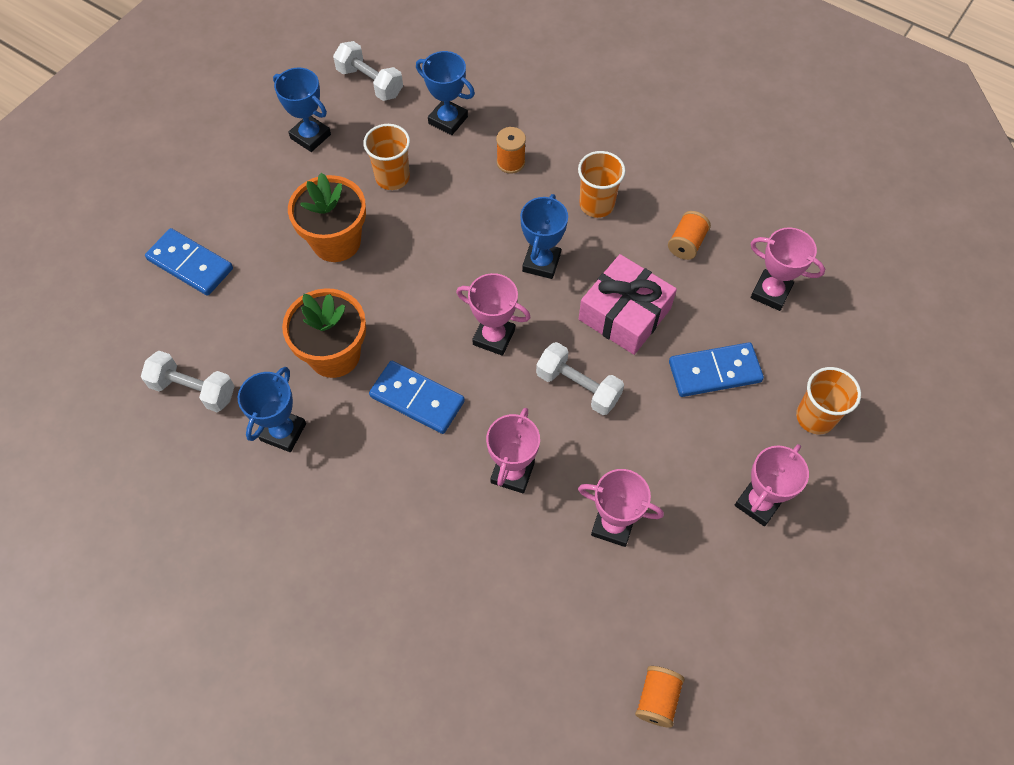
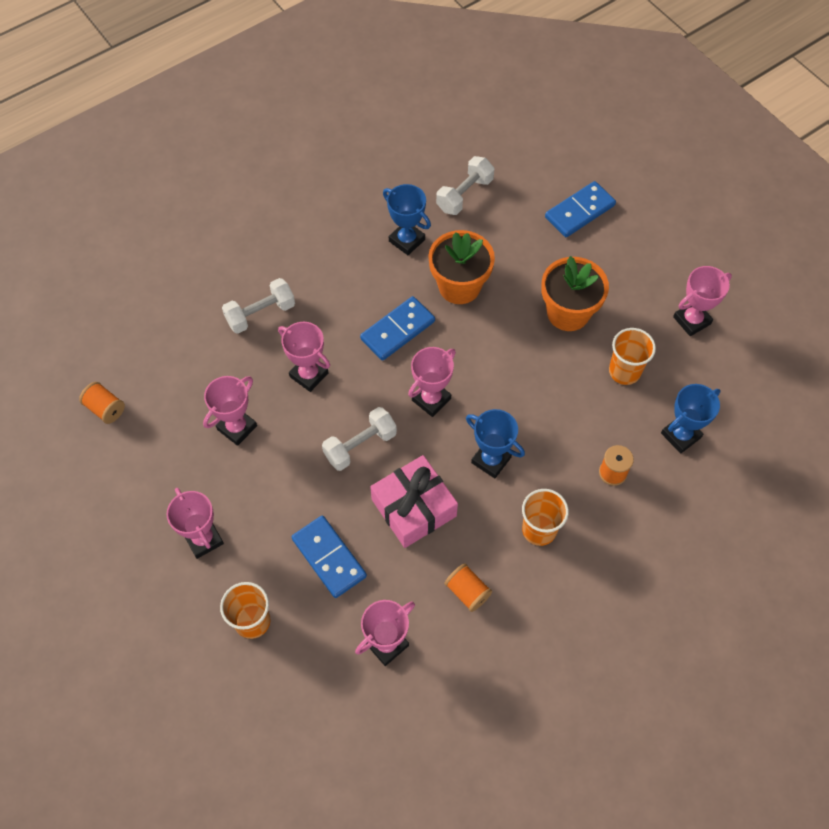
camera: 110 degrees right, 0 degrees up
blue trophy [273,68,331,152] -> pink trophy [673,266,732,336]
white dumbbell [333,41,403,101] -> white dumbbell moved to [222,278,295,334]
blue domino [669,342,764,397] -> blue domino turned 45 degrees counterclockwise [292,516,367,598]

